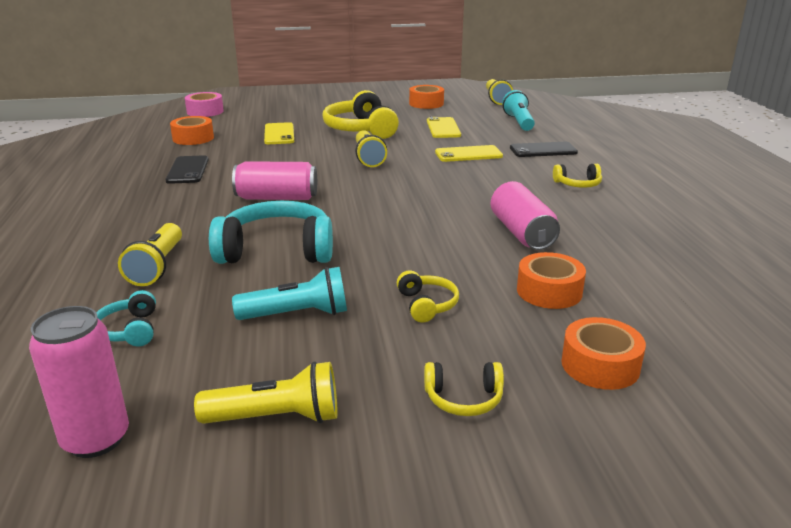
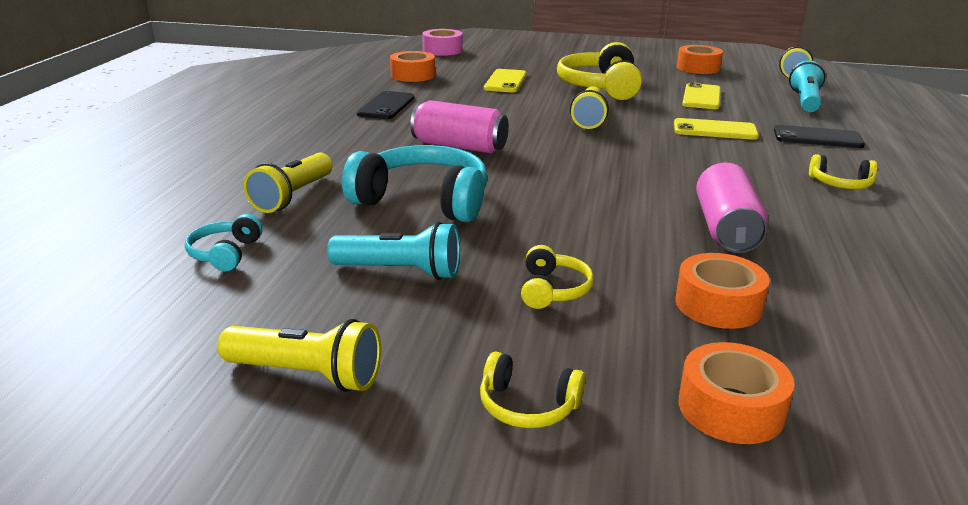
camera: 20 degrees right, 0 degrees up
pink can [29,306,129,458] -> none

